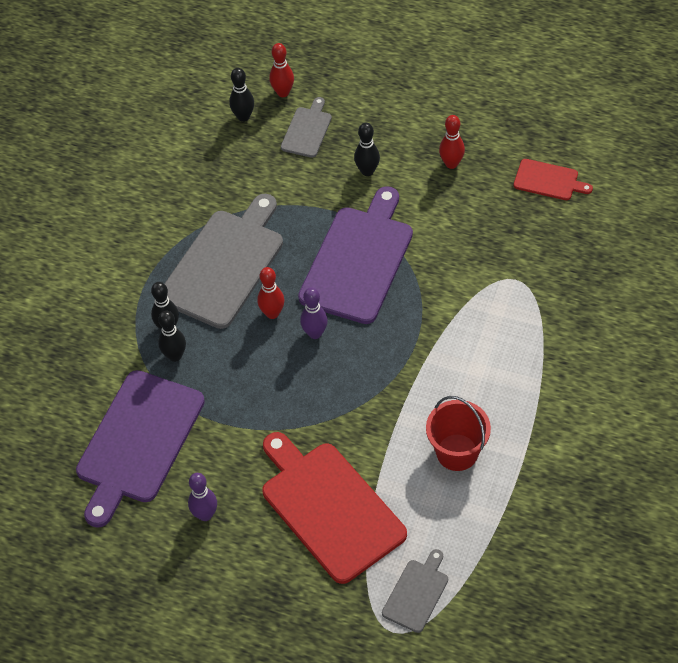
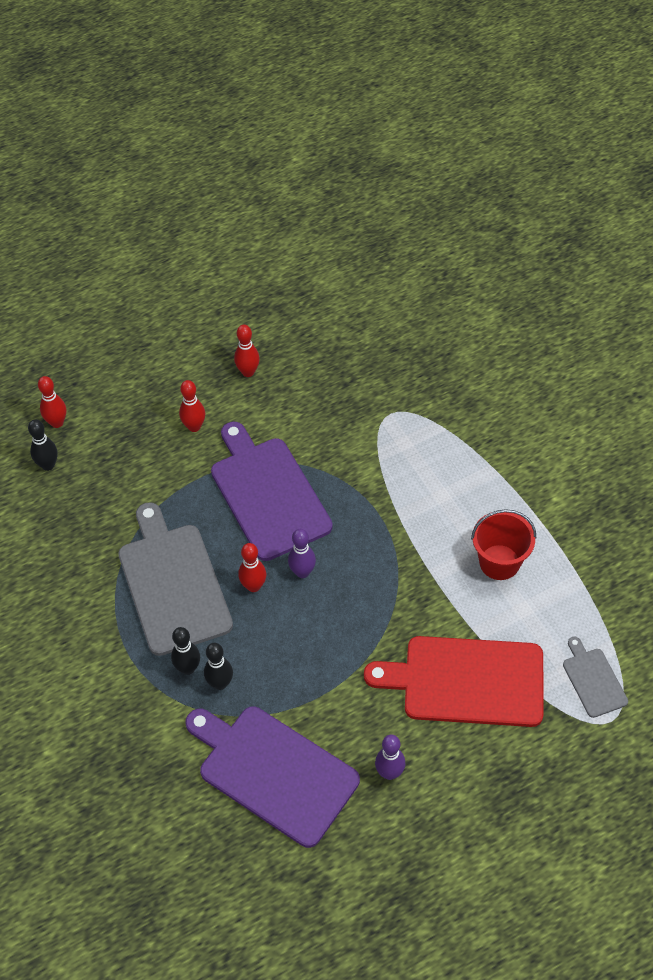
camera: 50 degrees left, 0 degrees up
purple cutting board [76,370,205,528] -> purple cutting board turned 150 degrees clockwise [185,706,360,848]
grey cutting board [281,97,332,158] -> none
black bowling pin [354,123,380,176] -> red bowling pin [179,380,205,432]
red cutting board [514,159,593,200] -> none

